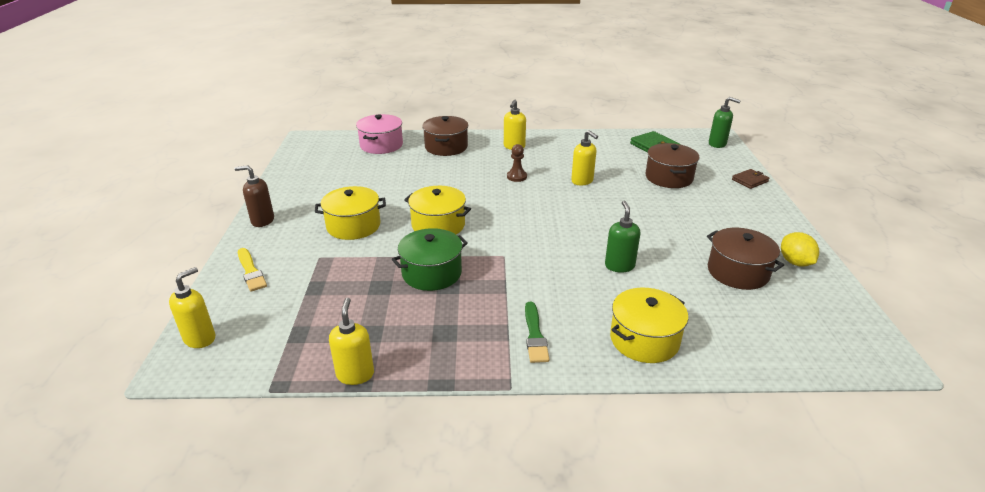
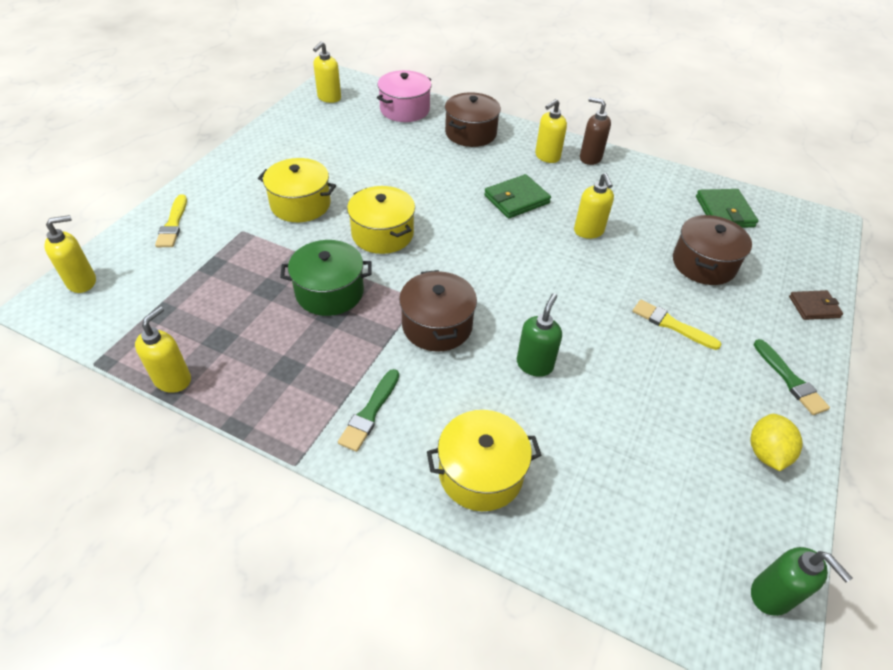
camera: 25 degrees right, 15 degrees up
brown soap dispenser [234,165,274,227] -> brown soap dispenser moved to [580,97,611,165]
brown pawn [507,144,527,182] -> green wallet [484,174,551,219]
brown pot [707,228,784,290] -> brown pot moved to [399,270,477,352]
green soap dispenser [709,97,741,148] -> green soap dispenser moved to [751,547,852,616]
none -> yellow soap dispenser [313,41,341,103]
none -> yellow brush [633,300,722,350]
none -> green brush [754,339,830,415]

